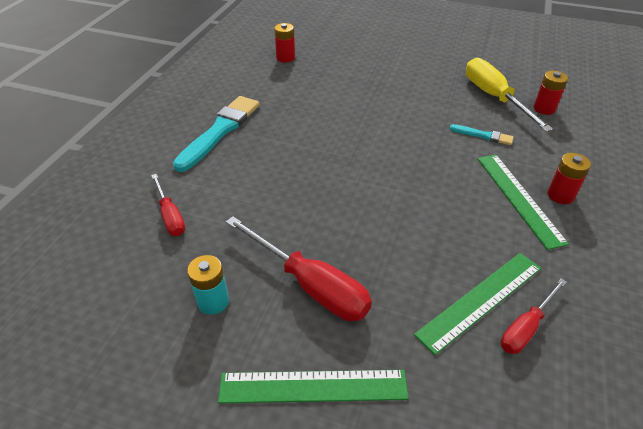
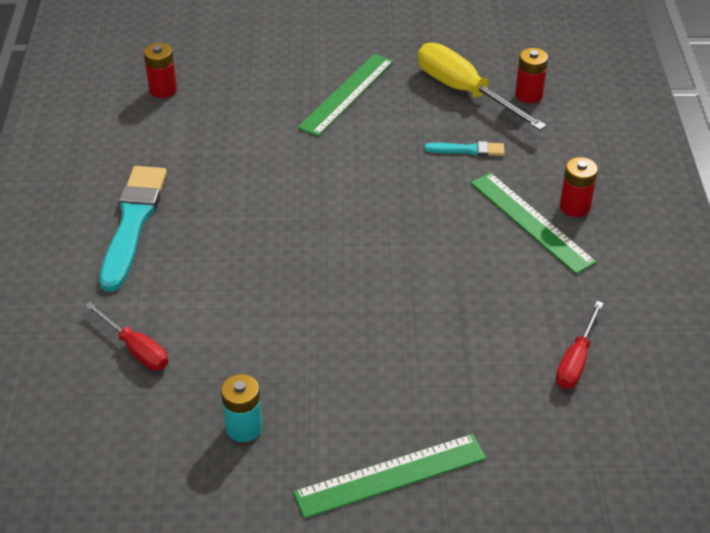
camera: 20 degrees left, 0 degrees up
red screwdriver [226,216,372,321] -> none
green ruler [414,253,541,355] -> green ruler moved to [298,54,394,136]

